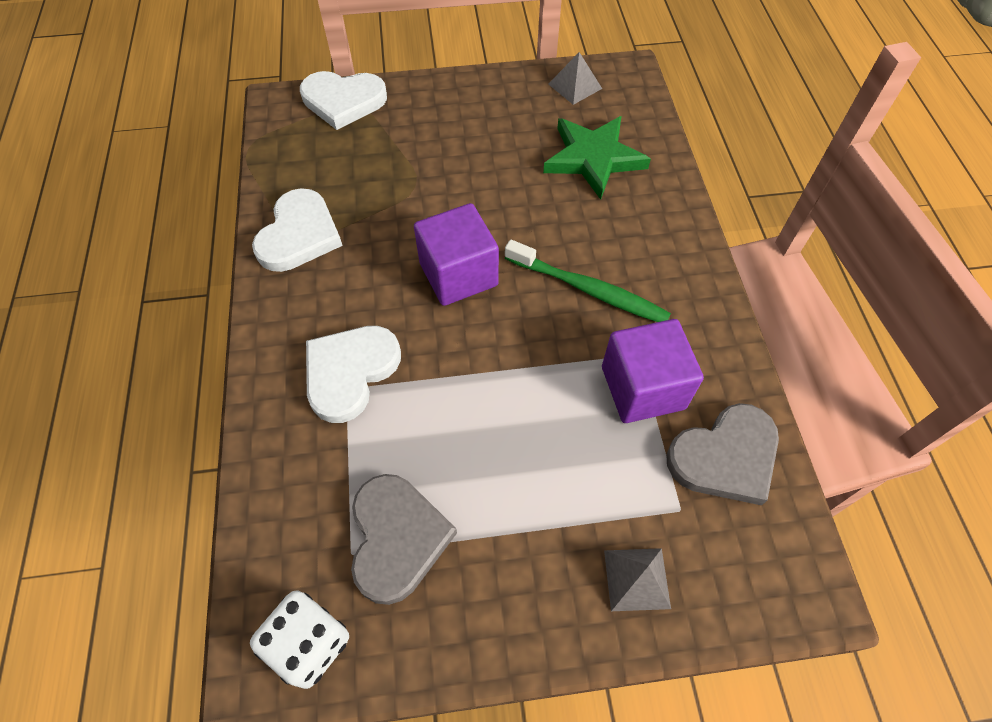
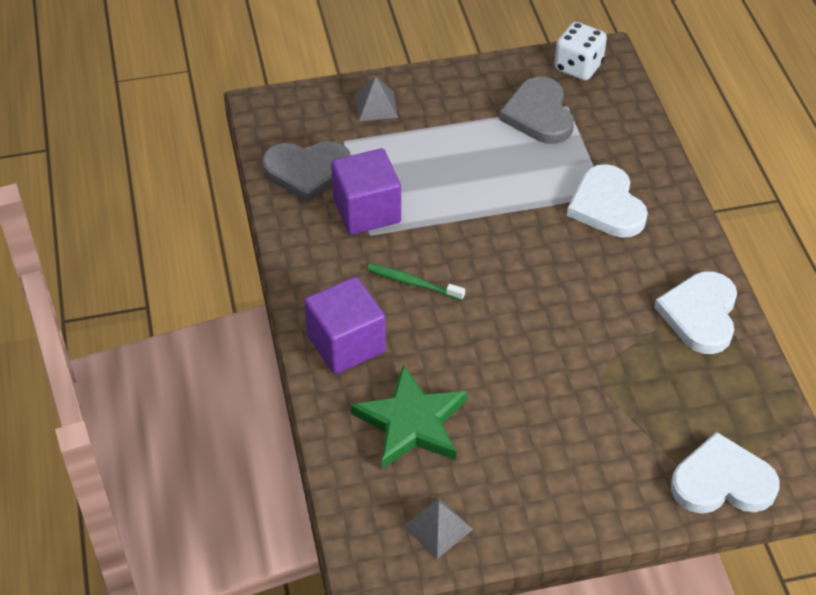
camera: 175 degrees right, 10 degrees down
white heart [306,326,401,423] -> white heart turned 135 degrees clockwise [567,164,648,238]
purple cube [414,203,499,306] -> purple cube moved to [304,277,386,374]
green toothbrush [505,240,671,322] -> green toothbrush [367,264,465,300], size x0.64
grey heart [666,403,779,505] -> grey heart turned 150 degrees counterclockwise [262,141,351,203]

